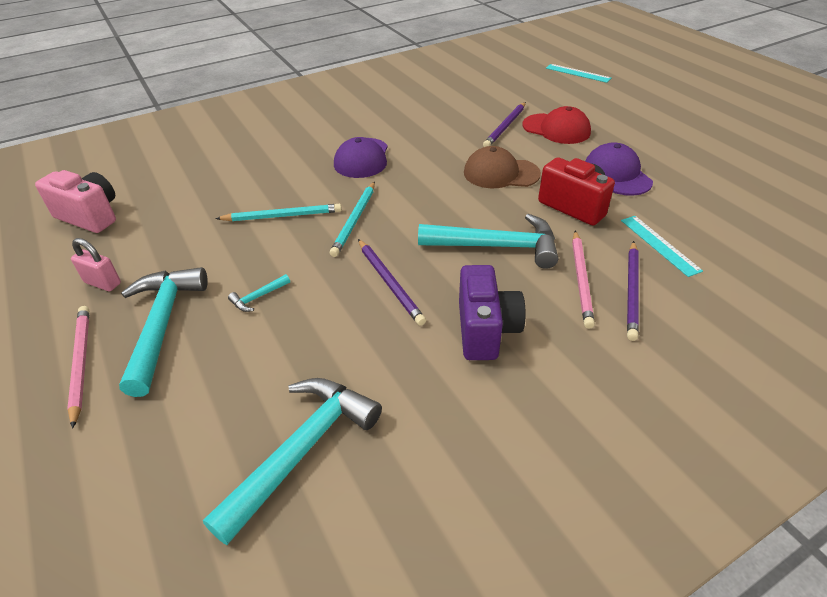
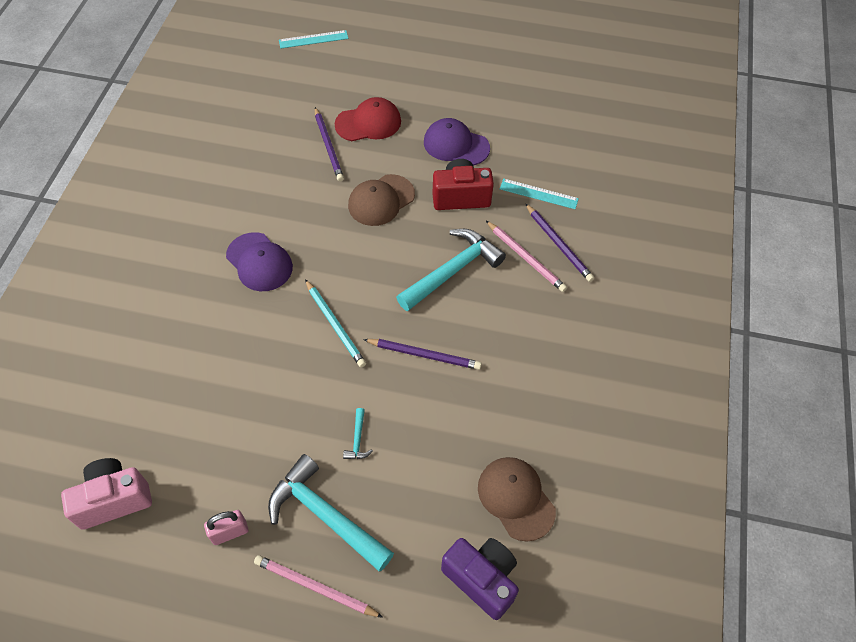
camera: 50 degrees left, 15 degrees up
turquoise hammer [203,378,382,545] -> brown cap [478,457,556,541]
turquoise pencil [215,204,342,221] -> none
purple camera [459,265,526,360] -> purple camera moved to [441,538,519,620]

